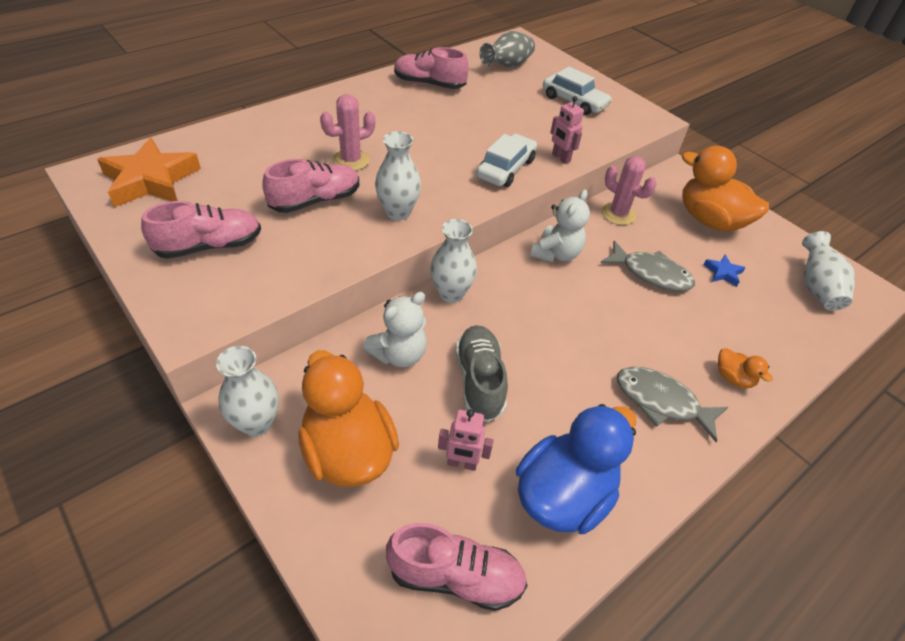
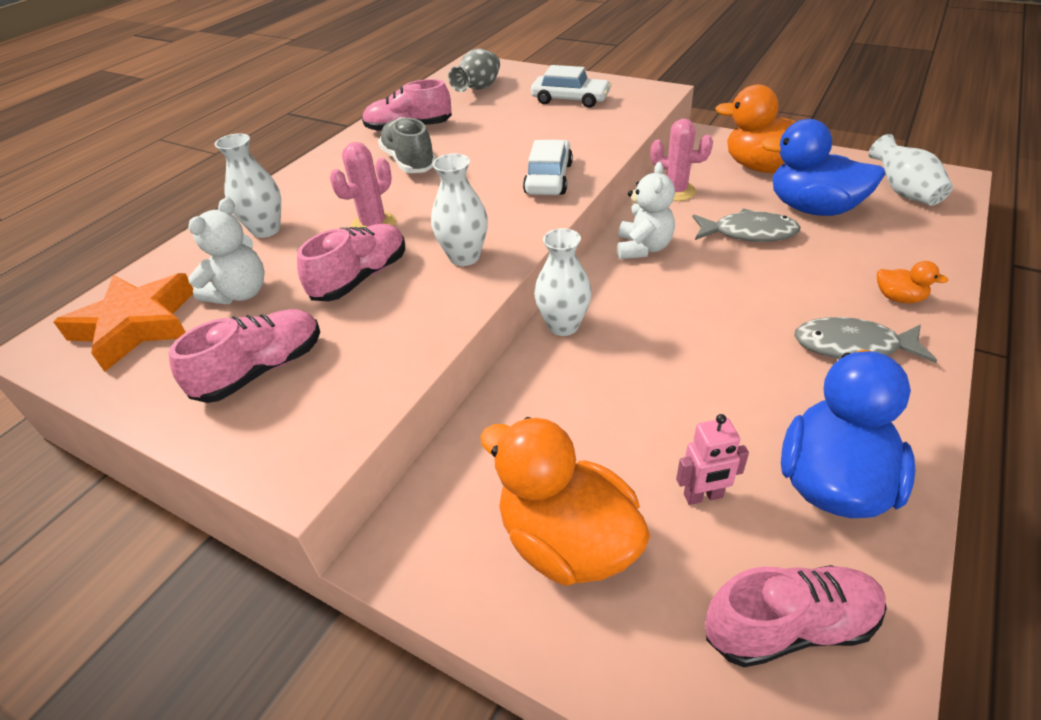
camera: 15 degrees left, 5 degrees down
white vase [216,346,279,437] -> white vase moved to [214,133,281,238]
white teddy bear [363,292,427,367] -> white teddy bear moved to [188,198,265,304]
grey shoe [455,325,508,422] -> grey shoe moved to [378,117,436,173]
pink robot [550,96,584,164] -> none
blue star [704,255,746,287] -> blue duck [761,119,886,216]

